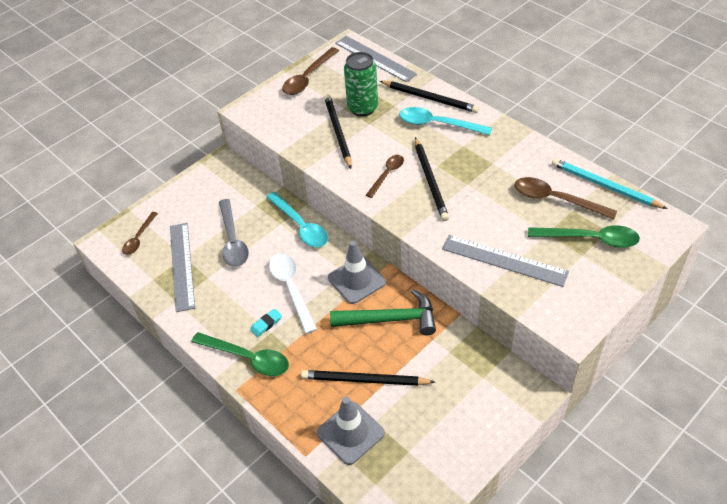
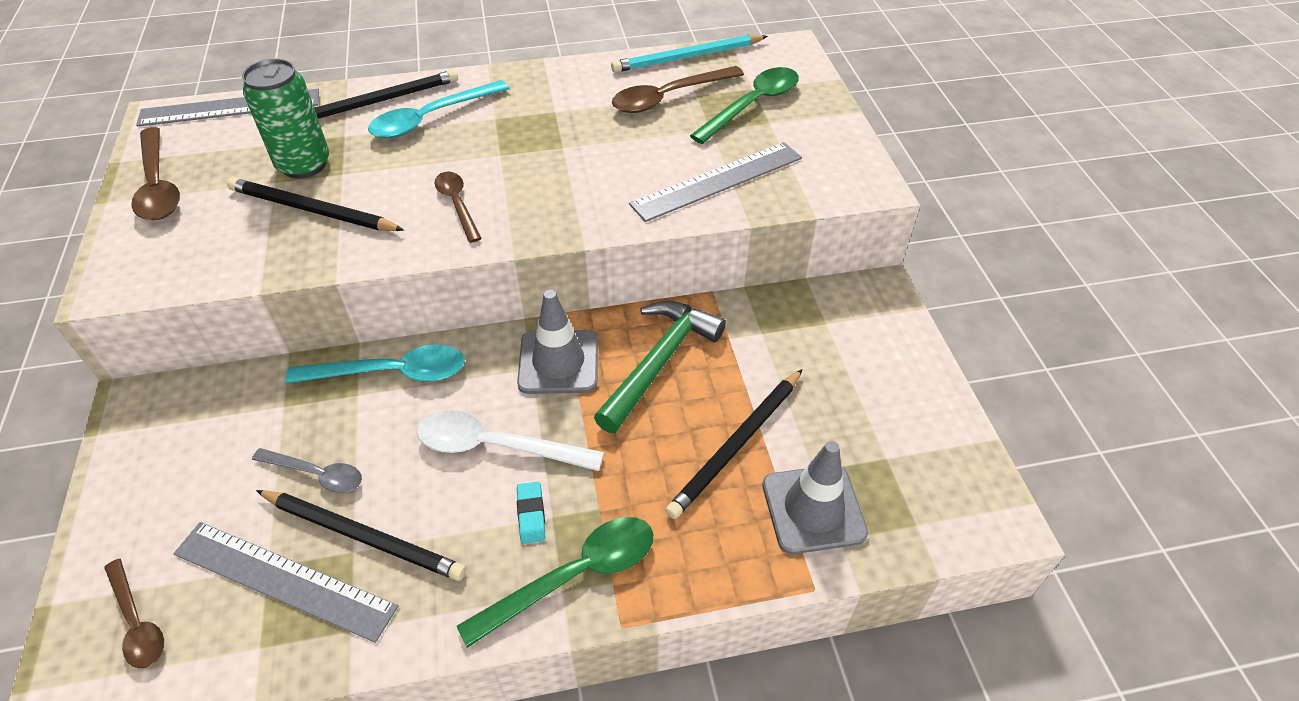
camera: 60 degrees left, 0 degrees up
grey spoon [219,199,249,267] -> grey spoon [252,448,362,493], size x0.63
black pencil [415,137,449,221] -> black pencil moved to [256,490,466,581]

